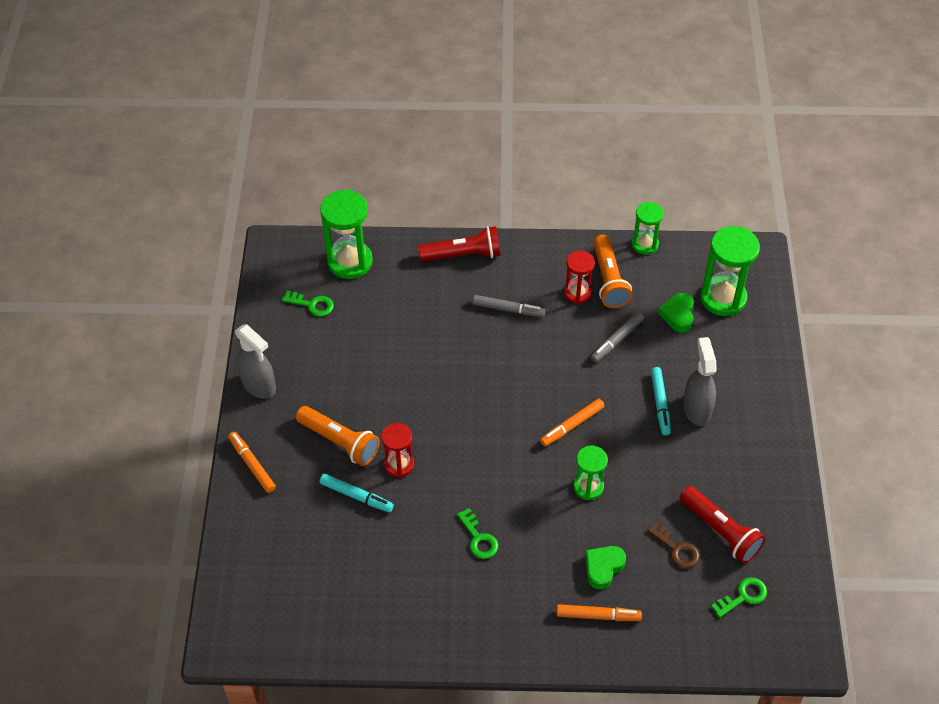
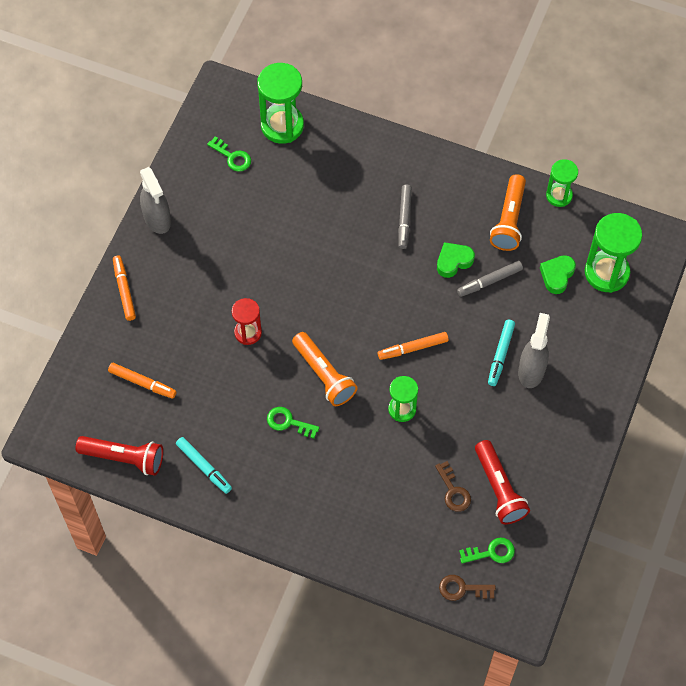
camera: 20 degrees right, 10 degrees up
orange flashlight [296,406,380,466] -> orange flashlight moved to [292,332,358,406]
turquoise marker [320,474,394,512] -> turquoise marker moved to [176,437,232,494]
red flashlight [418,226,500,262] -> red flashlight moved to [76,436,163,476]
green key [457,508,499,559] -> green key turned 120 degrees clockwise [267,407,320,438]
grey marker [473,295,545,317] -> grey marker turned 60 degrees clockwise [398,185,412,249]
orange marker [557,604,642,621] -> orange marker moved to [108,363,177,399]
red hourglass [564,251,595,304] -> none
green heart [585,546,626,590] -> green heart moved to [437,242,475,278]
none -> brown key [439,575,496,601]

